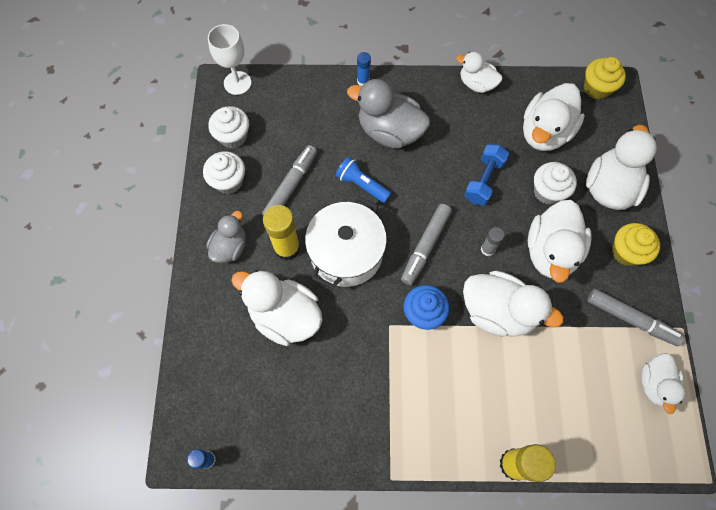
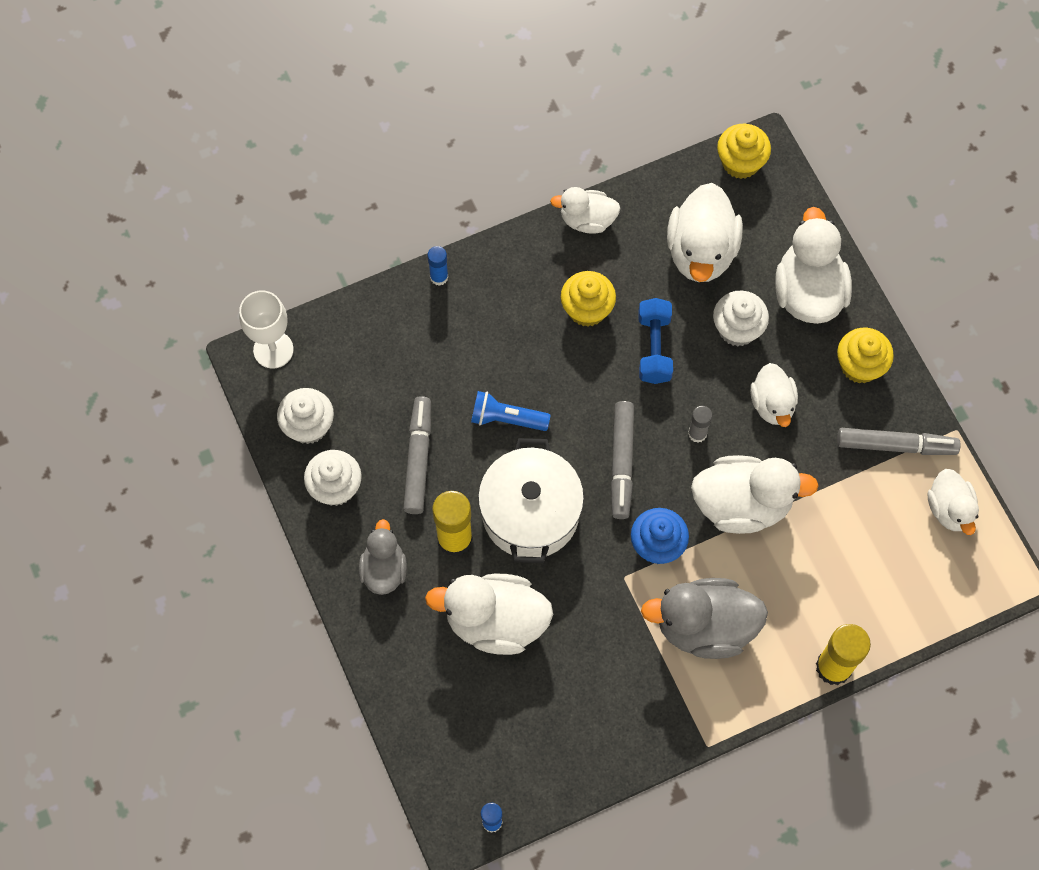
camera: 25 degrees left, 0 degrees up
grey duck [347,79,430,149] -> grey duck moved to [641,578,768,659]
white duck [528,200,592,283] -> white duck [750,363,798,427], size x0.60
none -> yellow cupcake [561,271,616,327]

